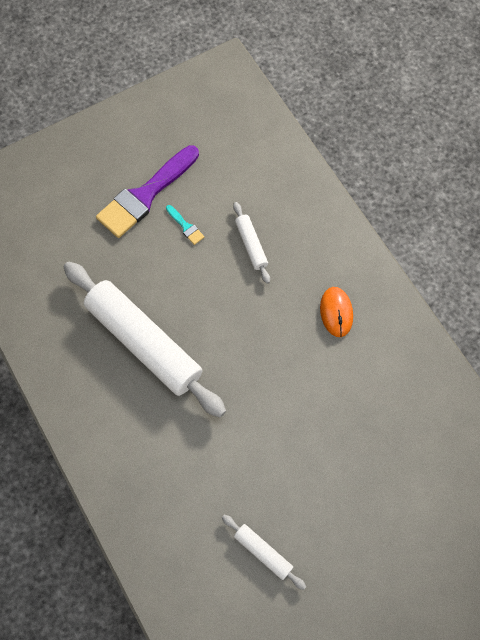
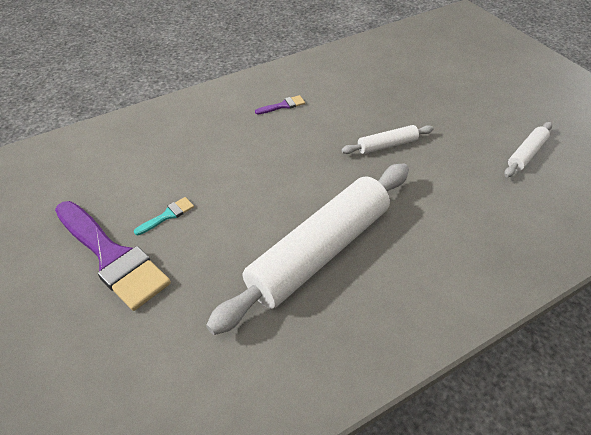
camera: 90 degrees left, 20 degrees down
white rolling pin [233,202,270,284] -> white rolling pin moved to [341,125,434,154]
orange mouse [320,287,353,337] -> purple brush [255,95,305,114]

